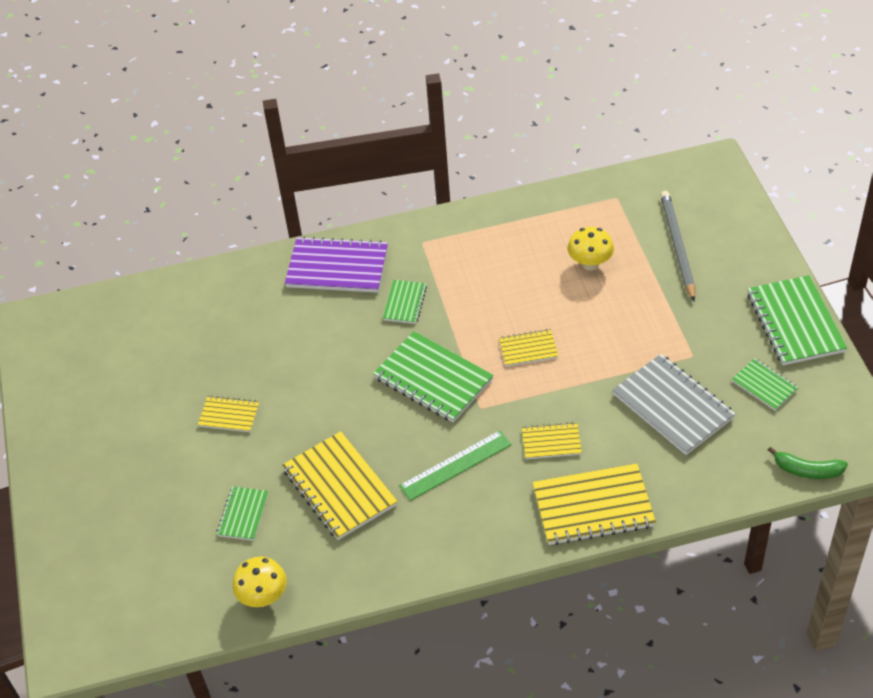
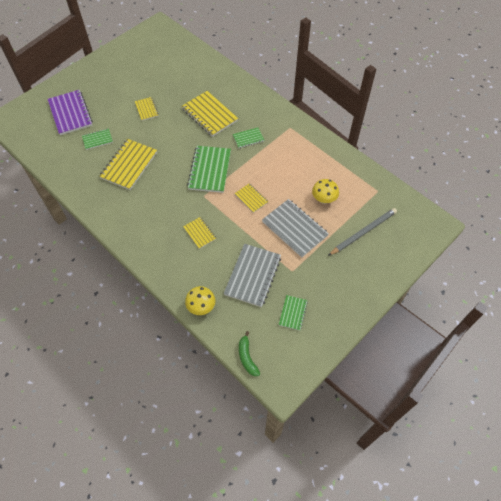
camera: 55 degrees right, 10 degrees up
yellow mushroom [233,557,287,607] -> yellow mushroom moved to [185,286,215,315]
purple notebook [285,236,388,293] -> purple notebook moved to [48,90,93,135]
green ruler [399,430,512,501] -> none
yellow notebook [533,464,656,545] -> yellow notebook moved to [181,91,238,137]
green notebook [748,275,847,365] -> none
none -> grey notebook [262,199,329,258]

